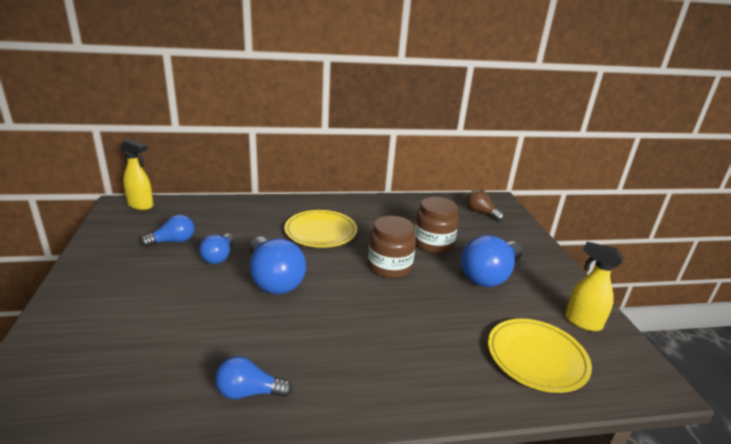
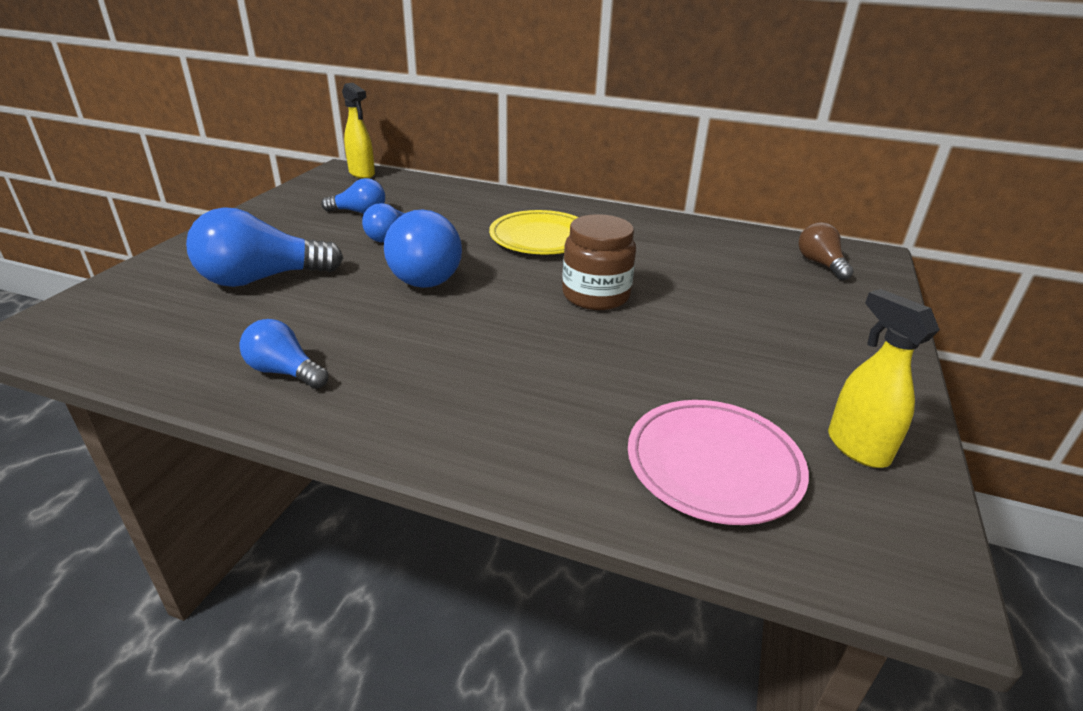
camera: 30 degrees right, 5 degrees up
brown jar [414,197,459,254] -> none
blue light bulb [461,235,522,287] -> blue light bulb moved to [186,207,343,287]
yellow plate [488,319,592,393] -> pink plate [628,400,809,525]

